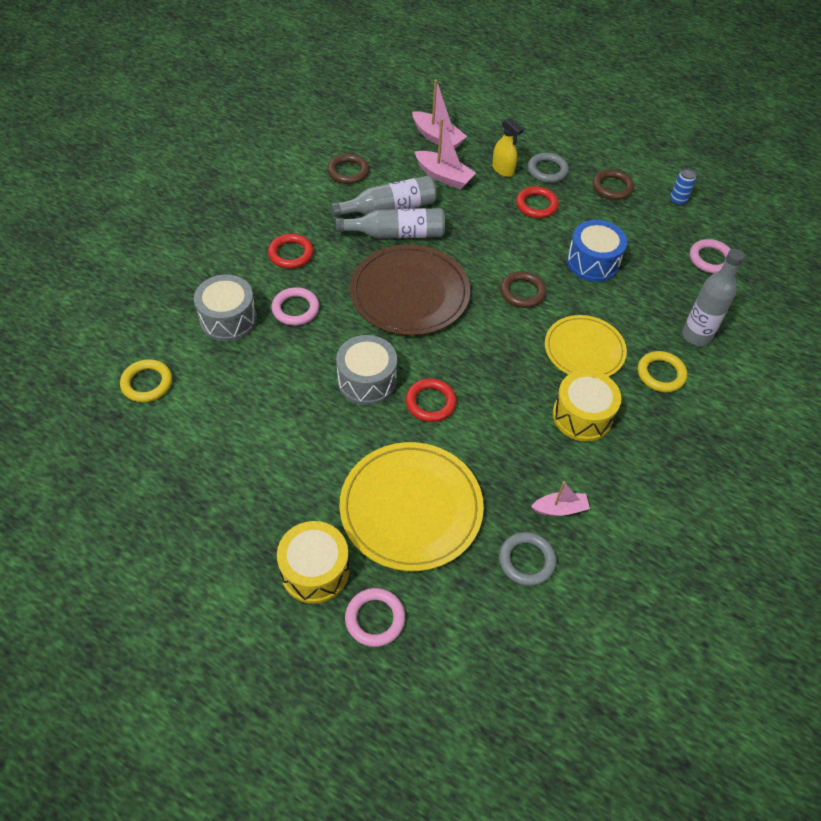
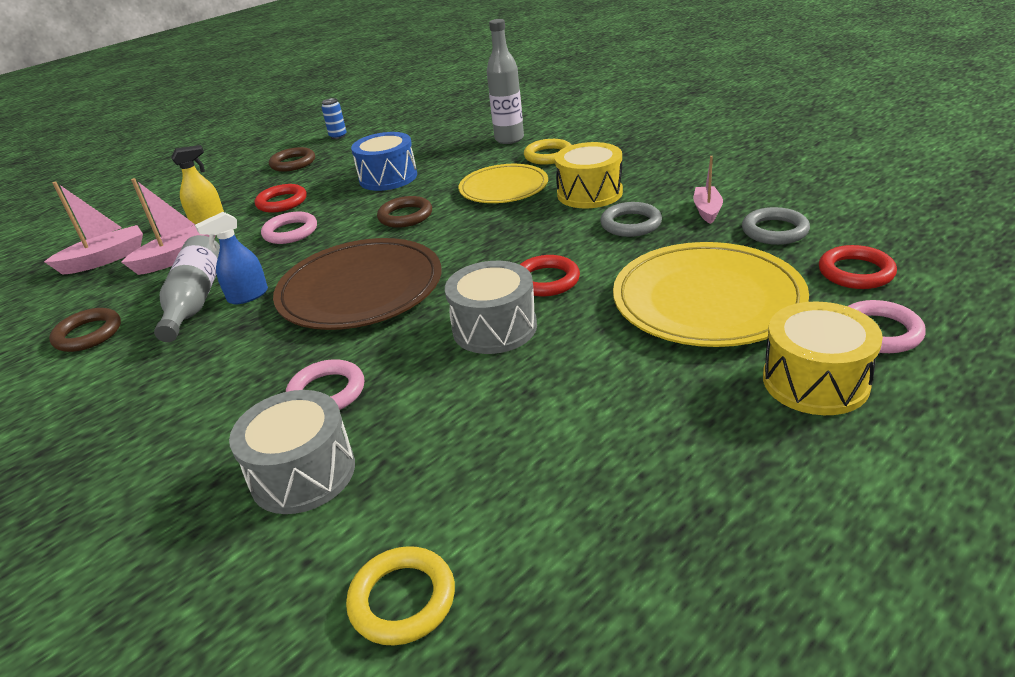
camera: 70 degrees left, 20 degrees down
red ring [268,234,314,269] -> red ring moved to [819,245,897,289]
grey bottle [336,208,445,239] -> blue spray bottle [195,212,268,304]
grey ring [528,153,569,183] -> grey ring moved to [600,202,662,237]
pink ring [690,239,731,274] -> pink ring moved to [261,212,317,244]

